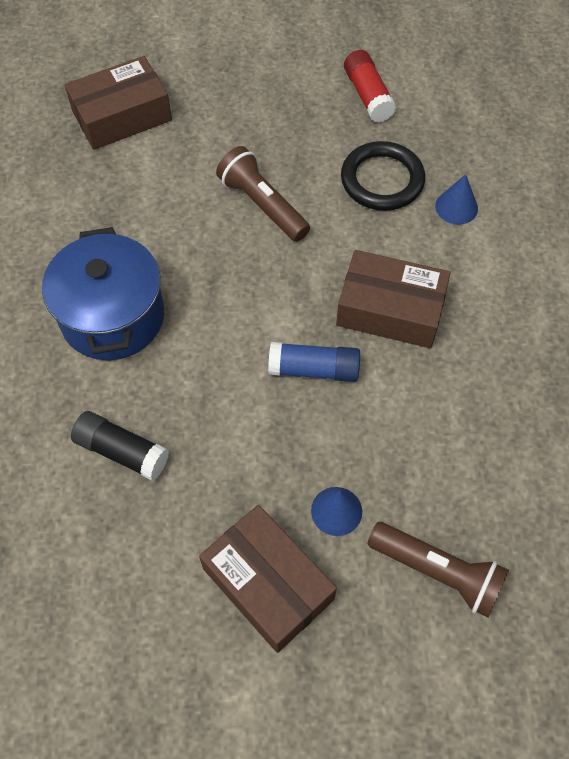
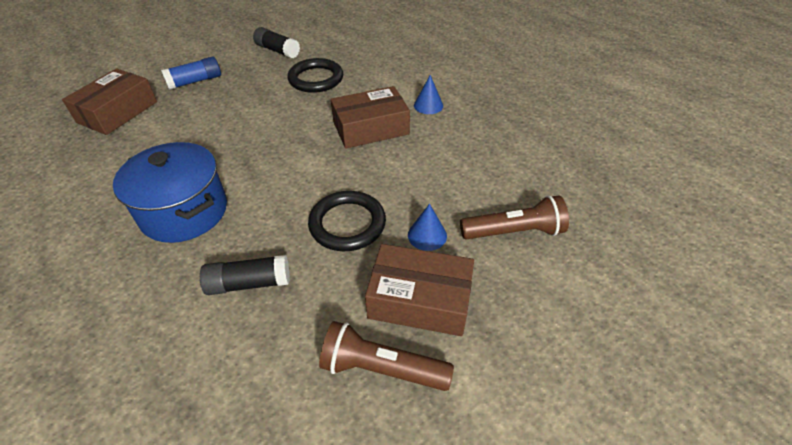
camera: 35 degrees left, 15 degrees down
brown flashlight [216,146,310,242] -> brown flashlight moved to [319,321,454,391]
blue glue stick [268,342,360,382] -> blue glue stick moved to [161,56,221,90]
red glue stick [344,50,396,122] -> black glue stick [253,27,300,58]
blue cone [435,174,478,225] -> blue cone moved to [414,75,443,114]
none -> black ring [308,191,386,251]

